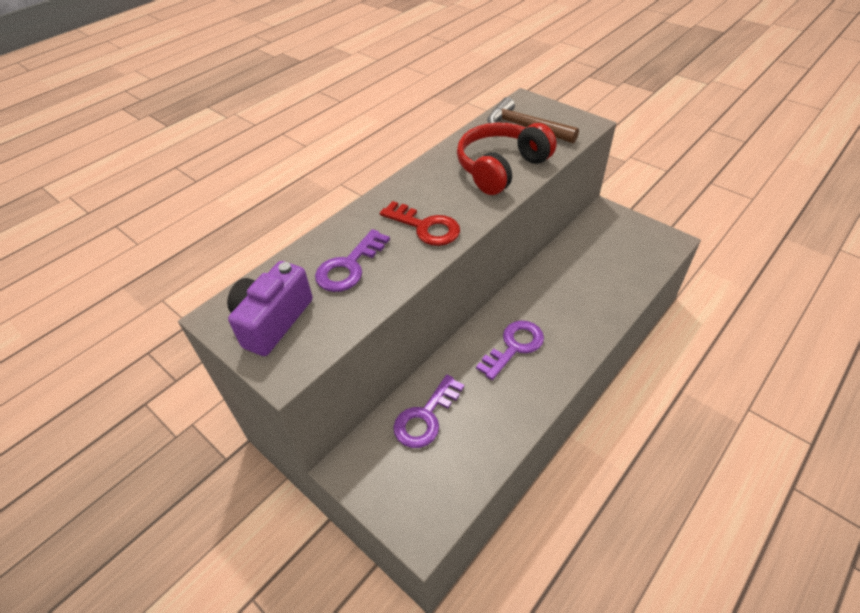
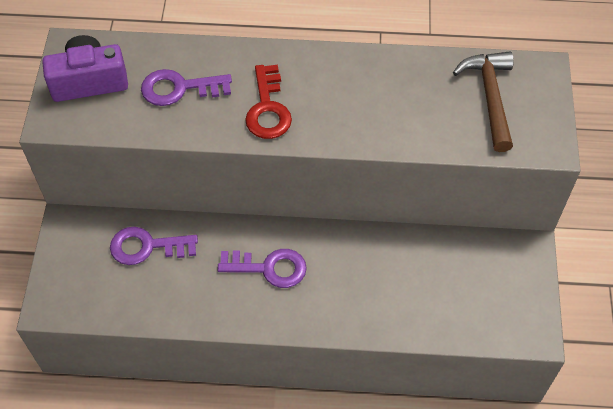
camera: 50 degrees right, 10 degrees up
red headphones [457,123,557,195] -> none

